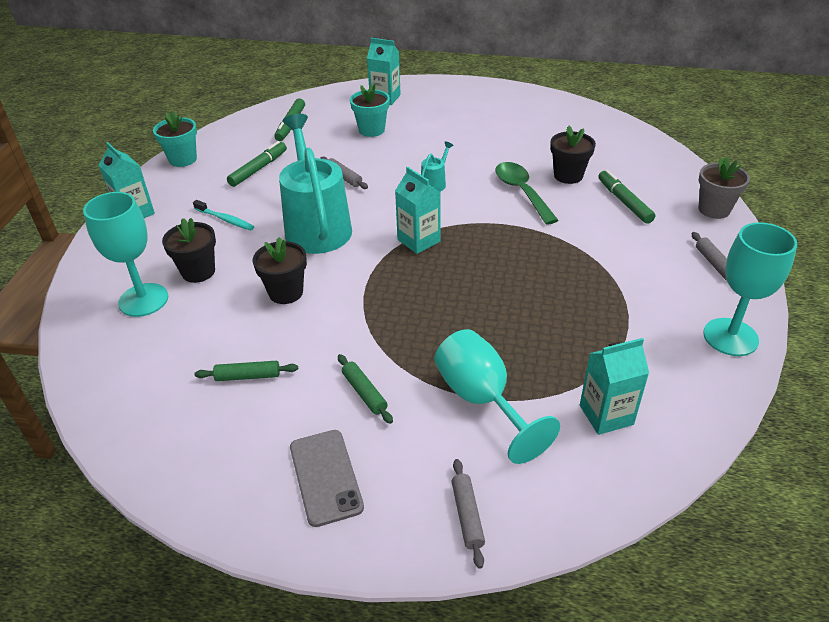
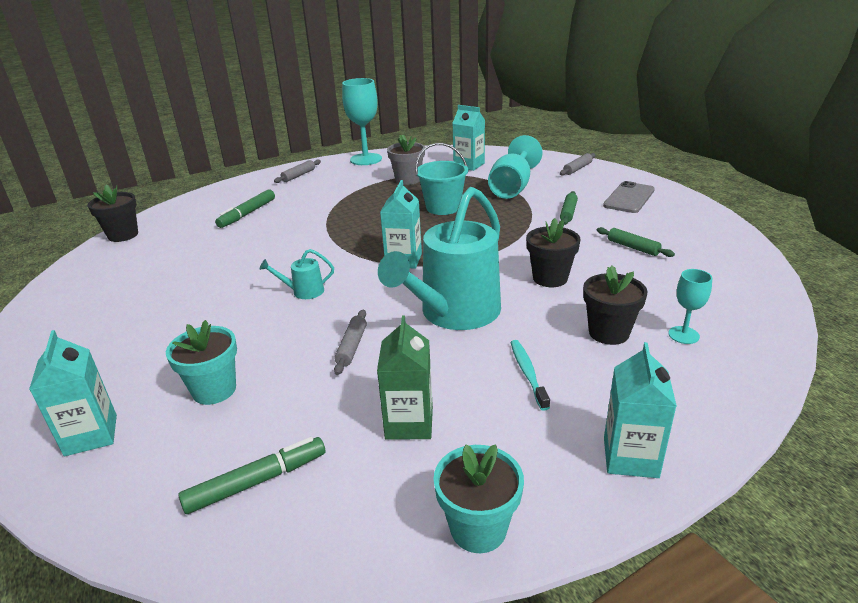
camera: 130 degrees left, 10 degrees down
turquoise goblet [83,192,168,317] -> turquoise goblet [668,269,712,344], size x0.52
green marker [227,141,287,187] -> green carton [377,315,433,440]
green spoon [495,162,559,225] -> none
black flower pot [550,126,596,184] -> black flower pot moved to [88,185,138,242]
grey flower pot [698,157,750,219] -> grey flower pot moved to [387,134,425,185]
none -> turquoise bucket [415,143,468,215]

